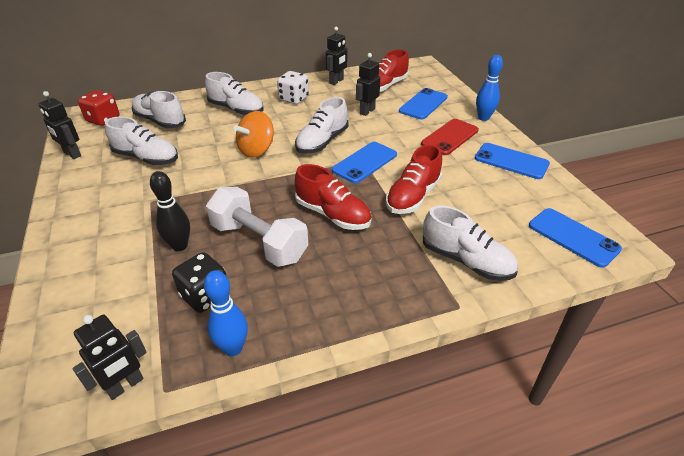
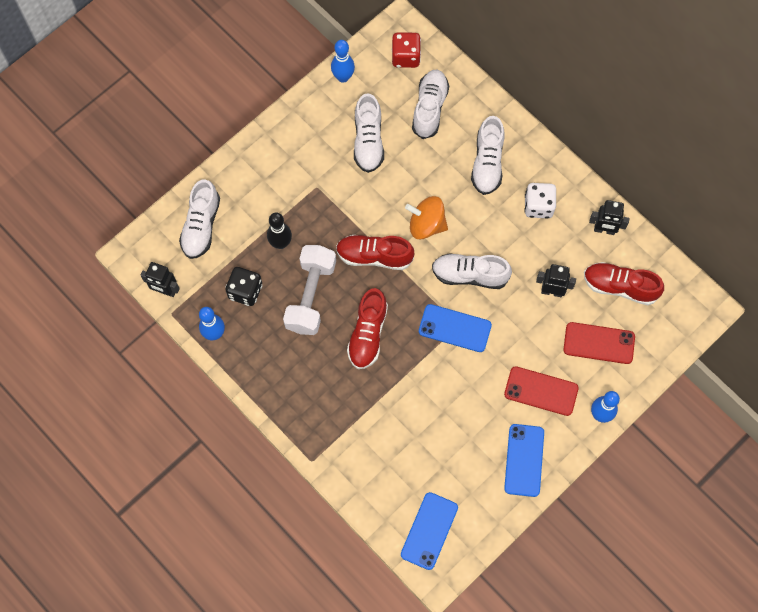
camera: 65 degrees right, 30 degrees up
black robot [38,91,81,159] -> blue bowling pin [331,40,355,83]
red shoe [386,144,442,214] -> red shoe moved to [336,235,414,270]
blue phone [399,88,448,119] -> red phone [563,322,635,364]
white shoe [423,206,518,281] -> white shoe moved to [179,179,220,259]

